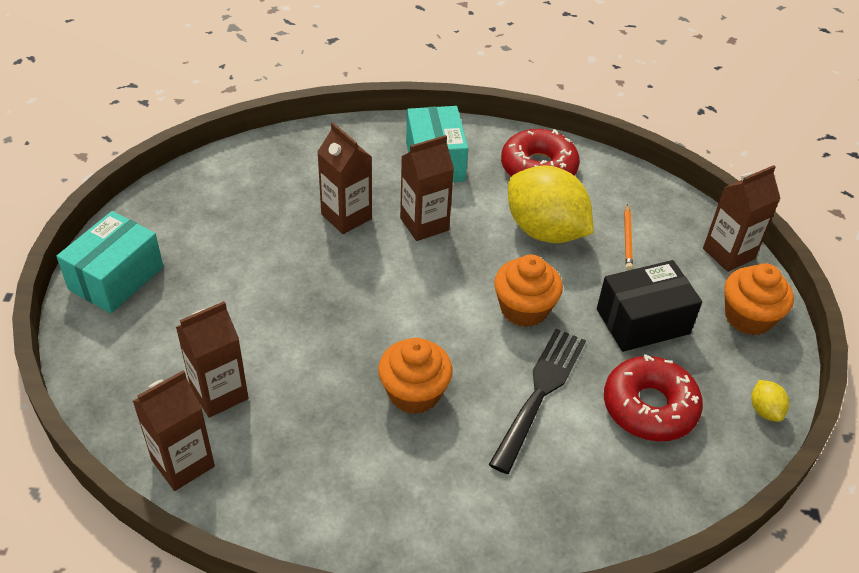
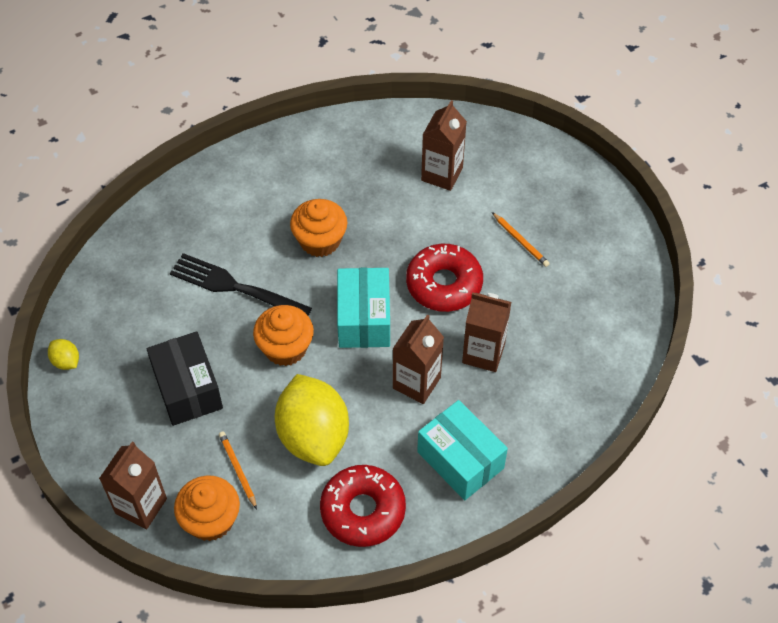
camera: 150 degrees right, 10 degrees up
turquoise box [56,211,163,313] -> turquoise box moved to [337,268,390,348]
brown carton [133,370,215,491] -> none
black fork [489,328,586,474] -> black fork turned 120 degrees clockwise [170,253,312,316]
yellow lemon [508,165,594,243] -> yellow lemon turned 60 degrees clockwise [275,374,349,466]
black box [597,260,702,352] -> black box turned 60 degrees counterclockwise [147,331,223,426]
red donut [604,354,703,441] -> red donut moved to [406,244,483,312]
orange cupcake [724,263,794,335] -> orange cupcake moved to [174,475,240,541]
none -> orange pencil [492,212,550,267]

